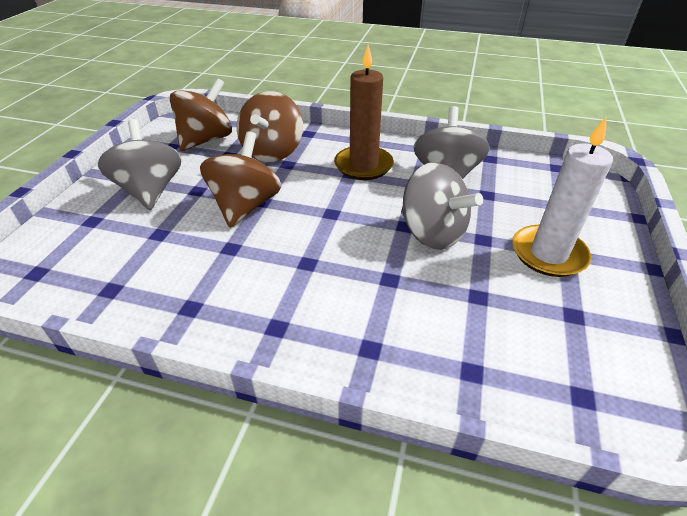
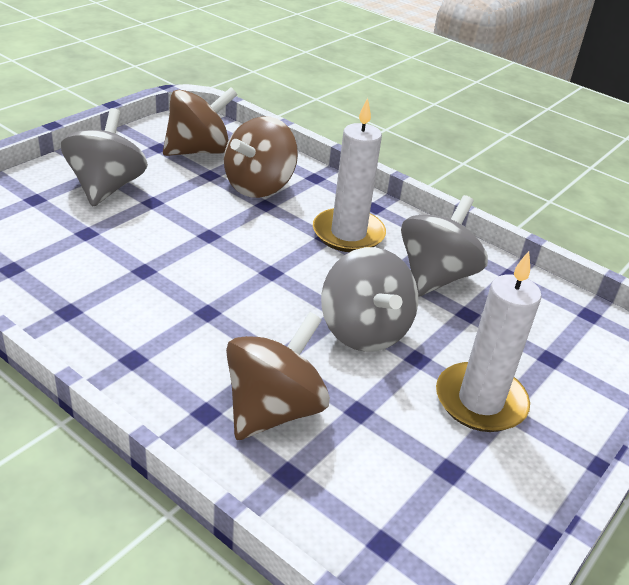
camera: 20 degrees right, 5 degrees down
brown spinning top [200,131,281,228] -> brown spinning top moved to [226,312,330,440]
brown candle [334,45,394,180] -> white candle [313,98,386,252]

